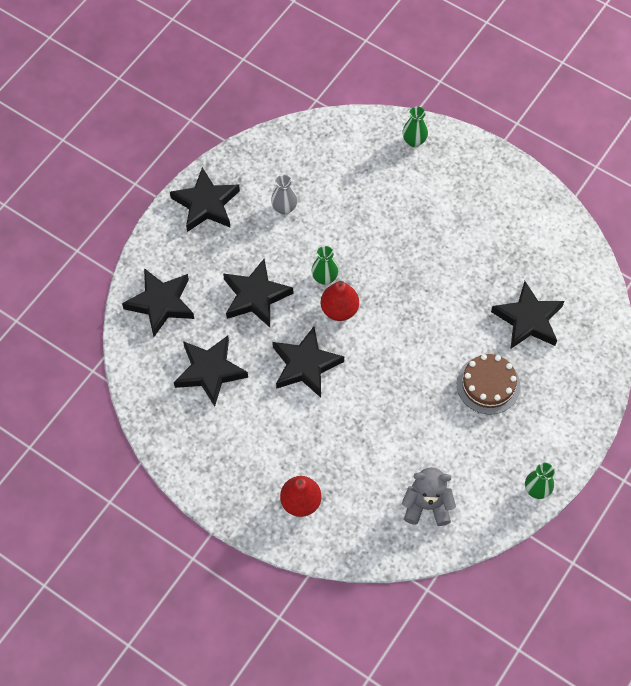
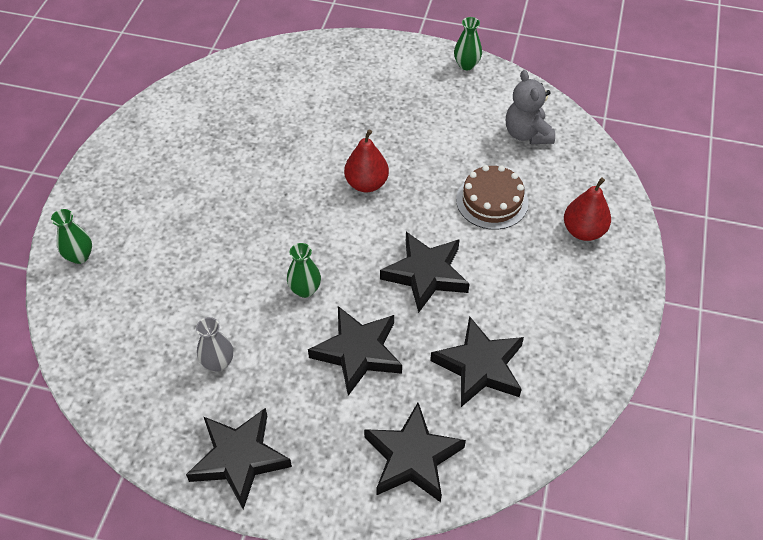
camera: 110 degrees left, 10 degrees down
red pear [321,281,359,321] -> red pear moved to [344,129,389,192]
brown cake [457,354,521,414] -> brown cake moved to [456,165,529,230]
black star [491,281,564,349] -> none

